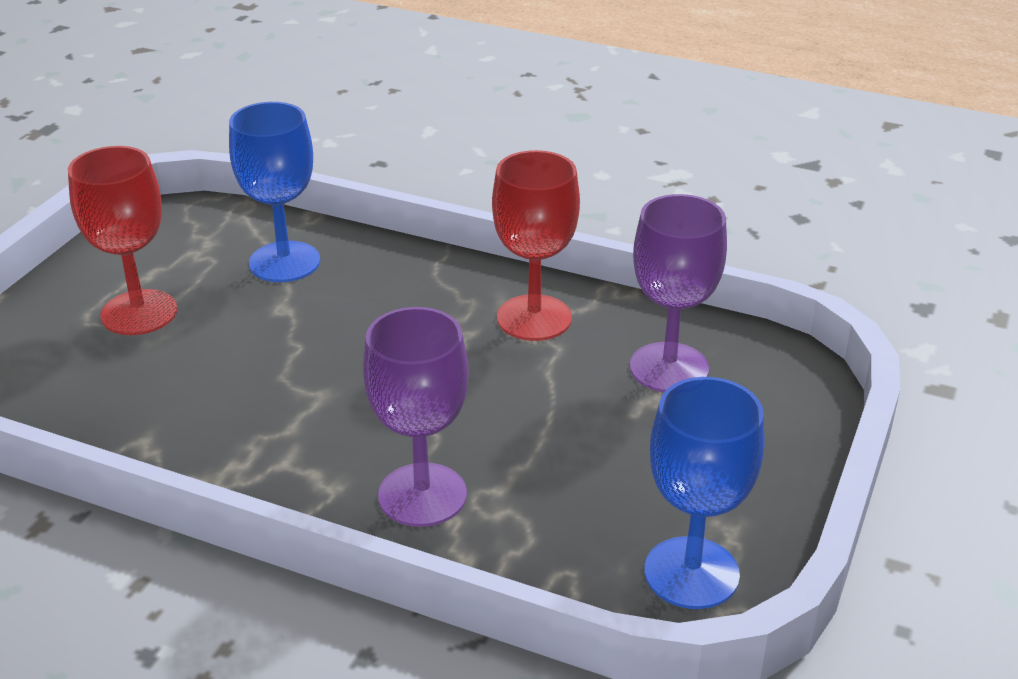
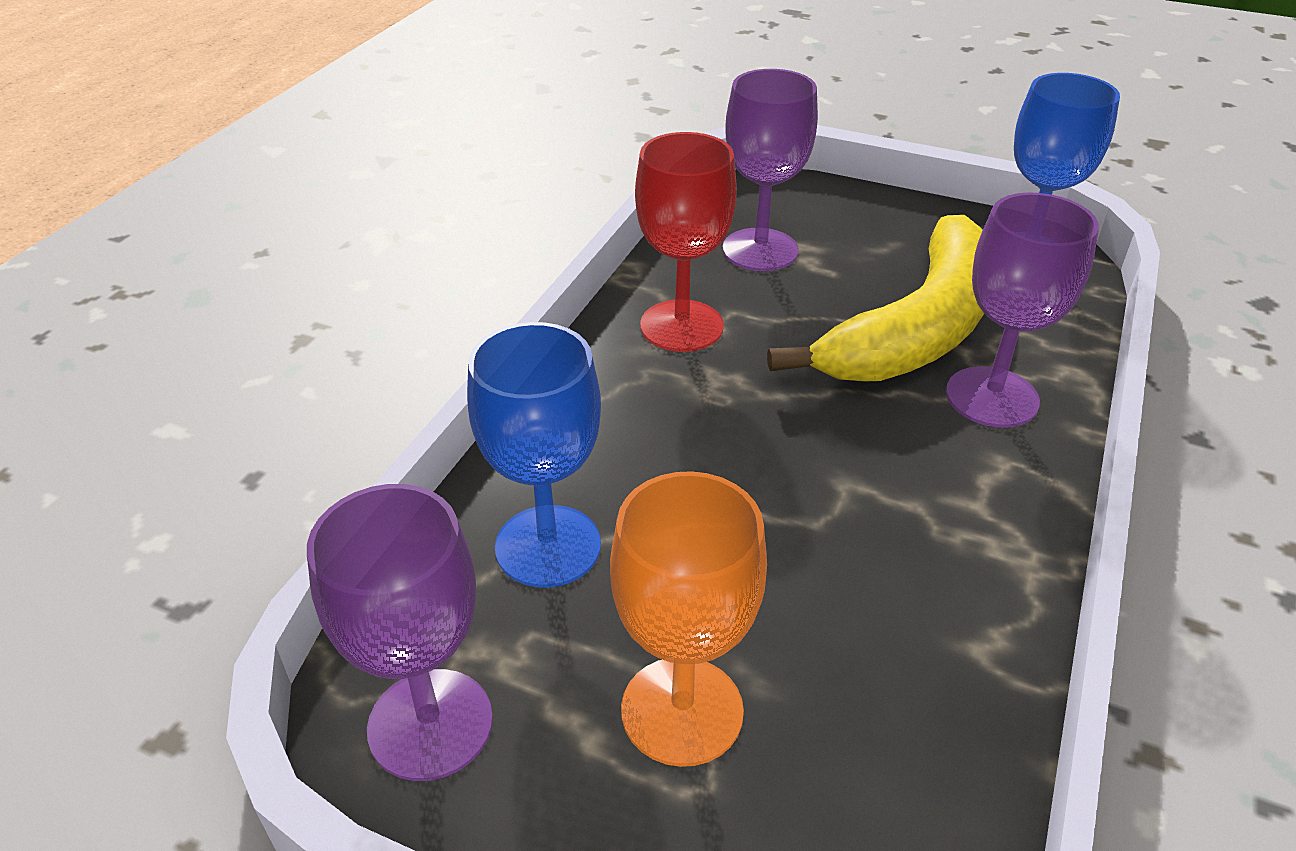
camera: 90 degrees left, 5 degrees up
red goblet [68,146,177,335] -> orange goblet [610,471,767,767]
none -> purple goblet [307,484,493,781]
none -> yellow banana [767,215,984,381]

